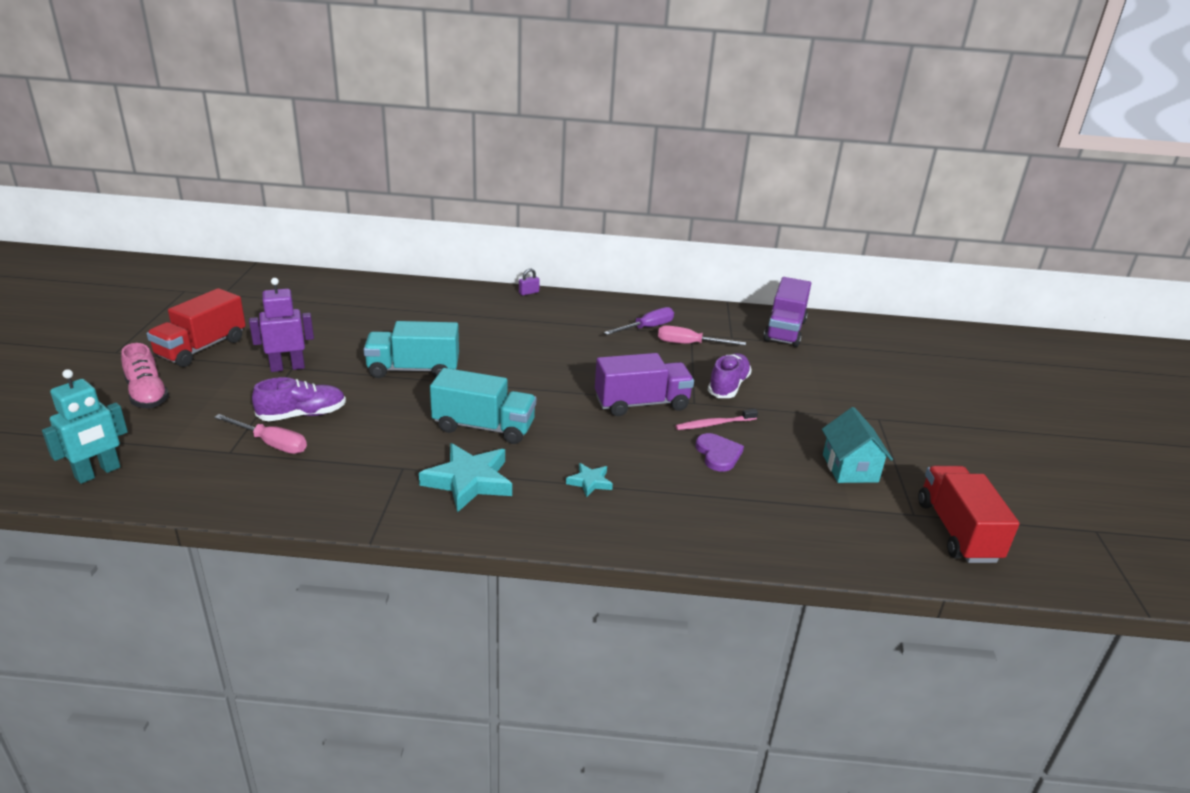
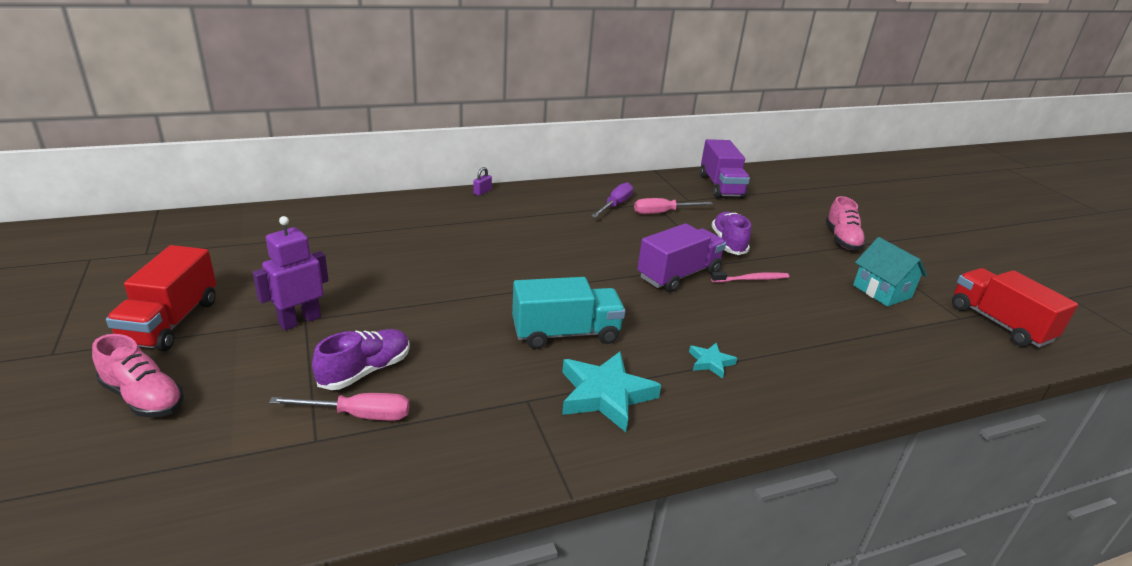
camera: 25 degrees left, 0 degrees up
turquoise robot [42,369,128,484] -> none
turquoise truck [363,321,459,378] -> none
pink toothbrush [675,409,758,430] -> pink toothbrush turned 150 degrees counterclockwise [711,271,789,283]
purple heart [695,433,744,472] -> none
none -> pink shoe [826,196,866,250]

